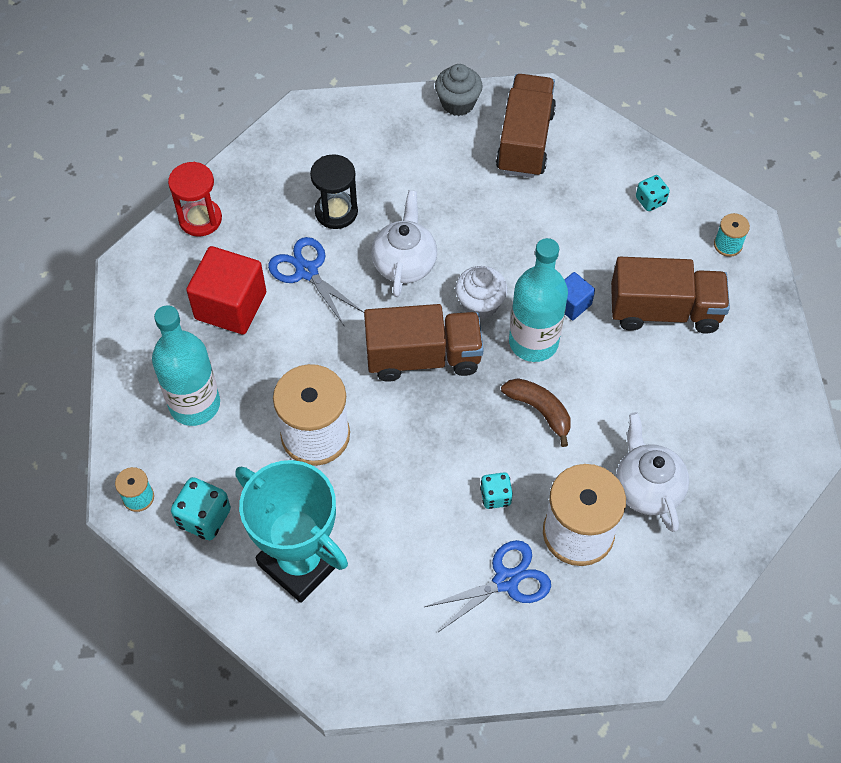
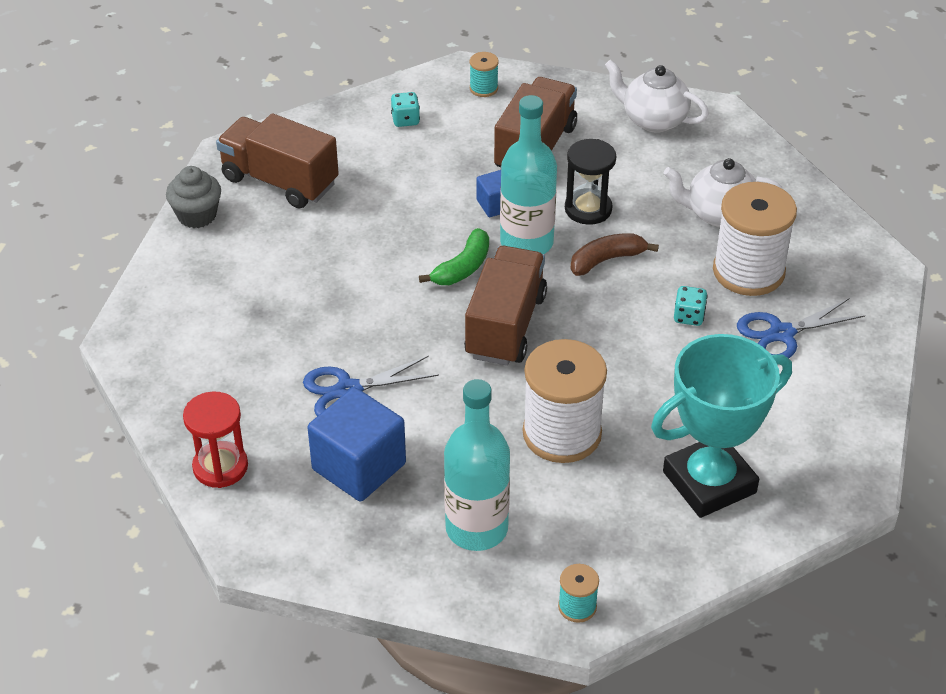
camera: 70 degrees left, 15 degrees down
turquoise dice [171,477,231,540] -> none
red cube [186,246,266,335] -> blue cube [307,387,406,502]
black hourglass [310,154,358,229] -> black hourglass moved to [565,139,616,225]
white teapot [371,190,437,297] -> white teapot moved to [605,60,709,133]
blue scissors [425,540,551,632] -> blue scissors turned 105 degrees counterclockwise [737,298,865,358]
white cupcake [455,266,508,319] -> green banana [419,228,489,285]

